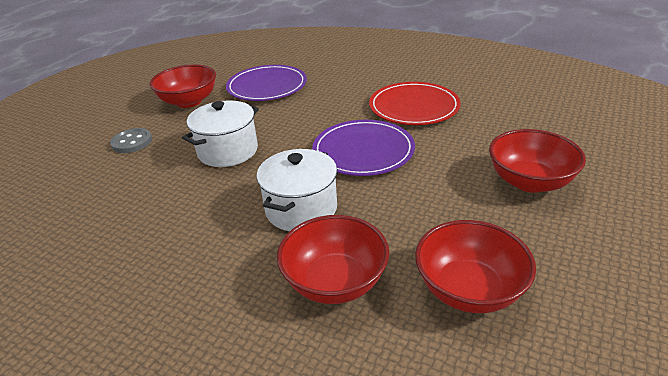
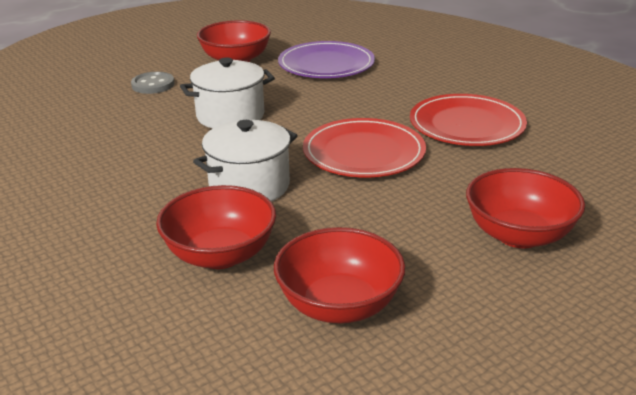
camera: 25 degrees right, 5 degrees down
purple plate [312,120,415,176] -> red plate [303,118,426,178]

